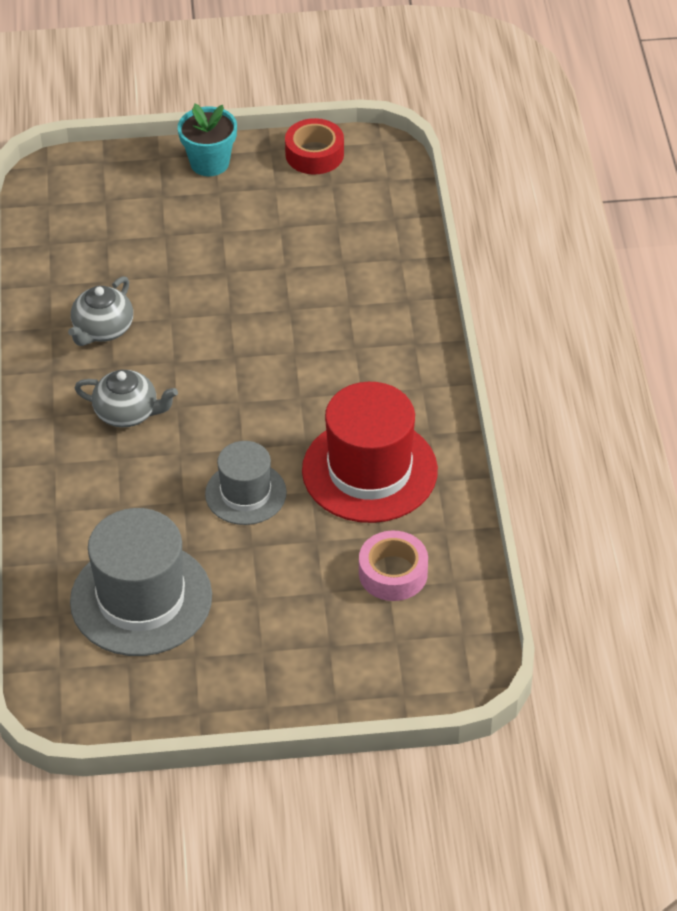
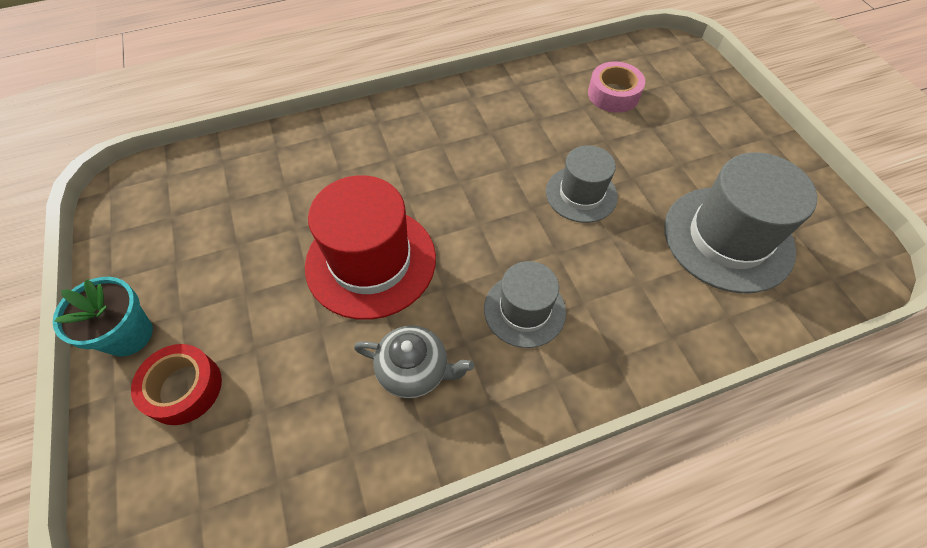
camera: 105 degrees left, 10 degrees up
grey teapot [74,370,178,427] -> grey hat [484,261,566,348]
red tape [285,118,344,174] -> red tape moved to [131,344,222,425]
red hat [302,382,438,523] -> red hat moved to [305,175,436,320]

